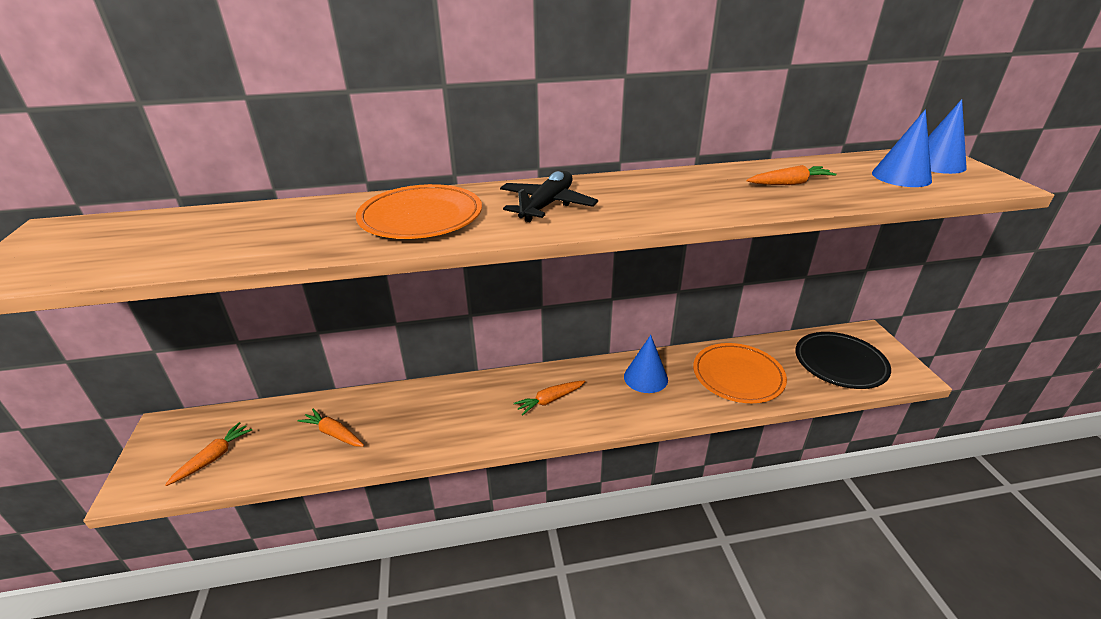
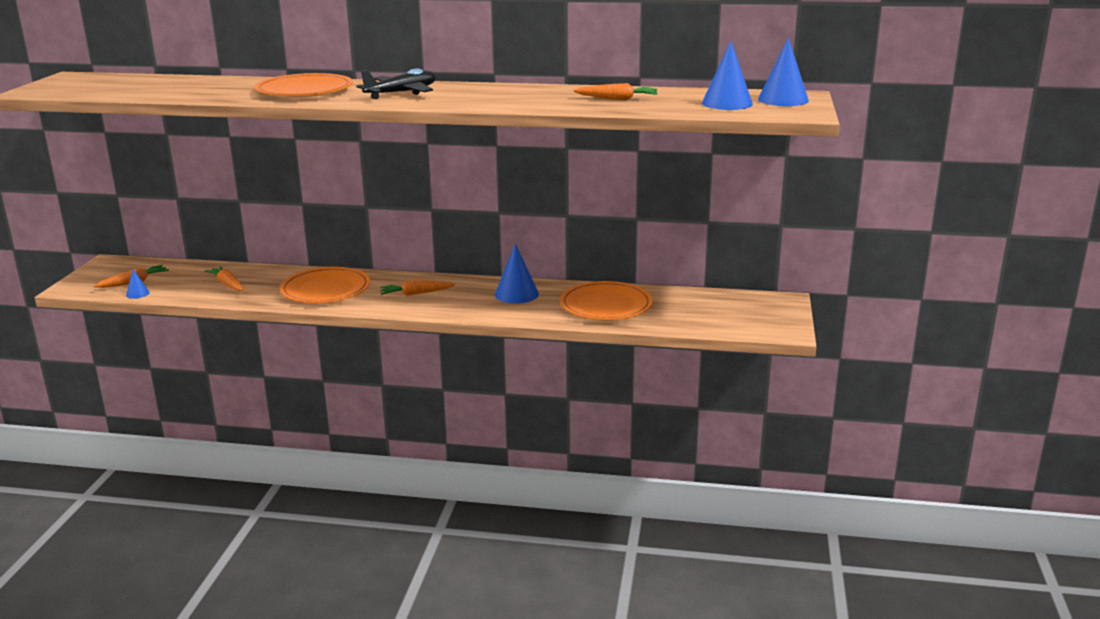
camera: 20 degrees right, 10 degrees down
black plate [795,332,891,389] -> none
none -> blue cone [126,269,150,299]
none -> orange plate [280,267,370,303]

